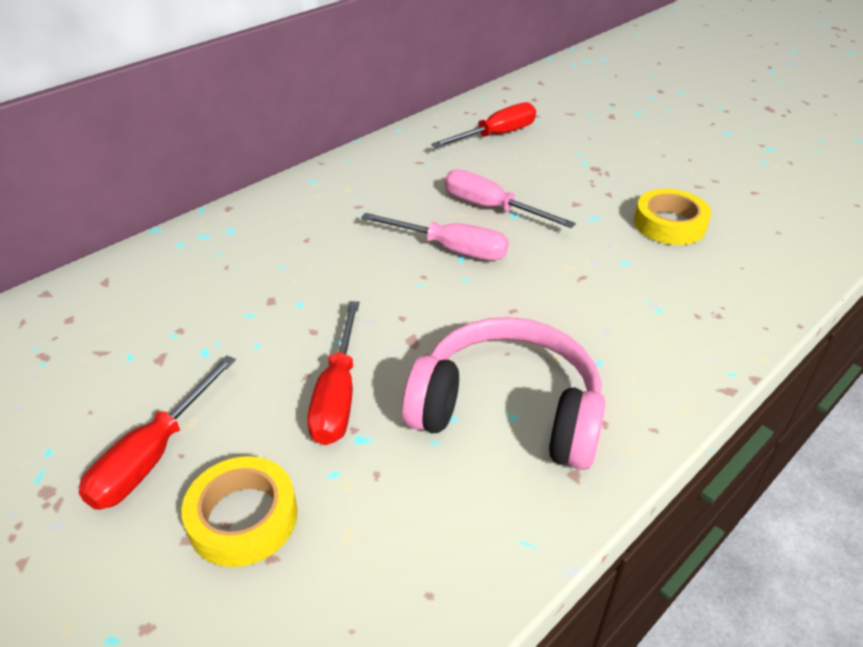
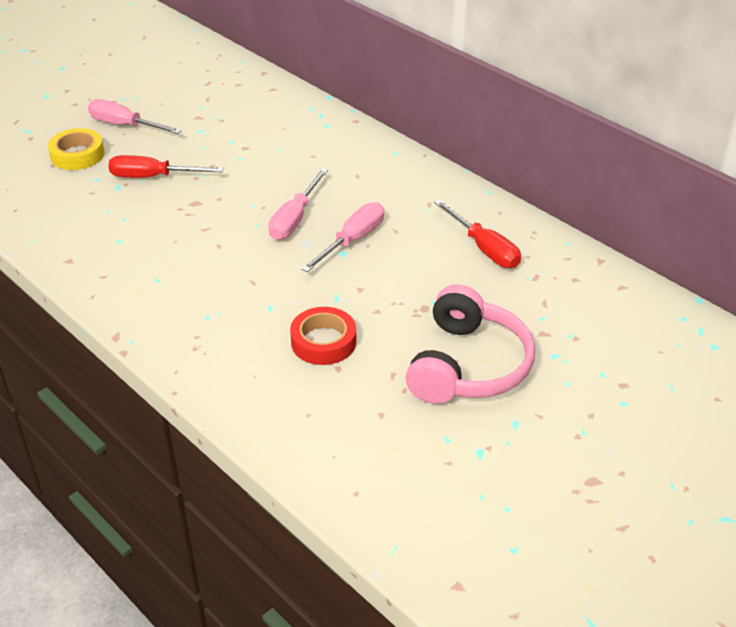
camera: 90 degrees right, 0 degrees up
red screwdriver [79,355,236,510] -> pink screwdriver [88,99,182,134]
pink headphones [402,317,606,470] -> pink headphones moved to [406,284,535,404]
yellow tape [634,189,711,245] -> red tape [290,307,356,365]

